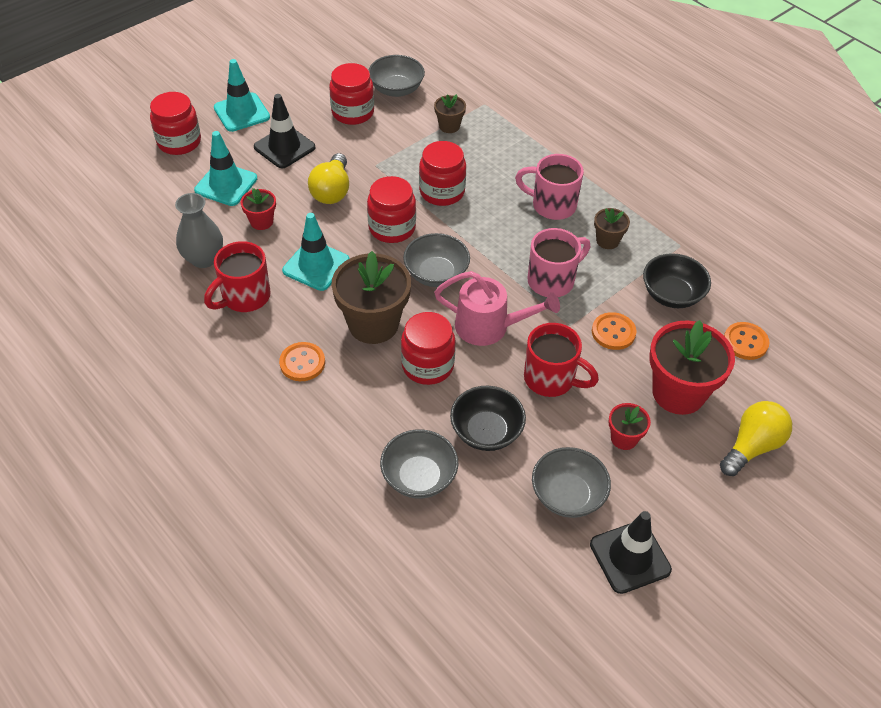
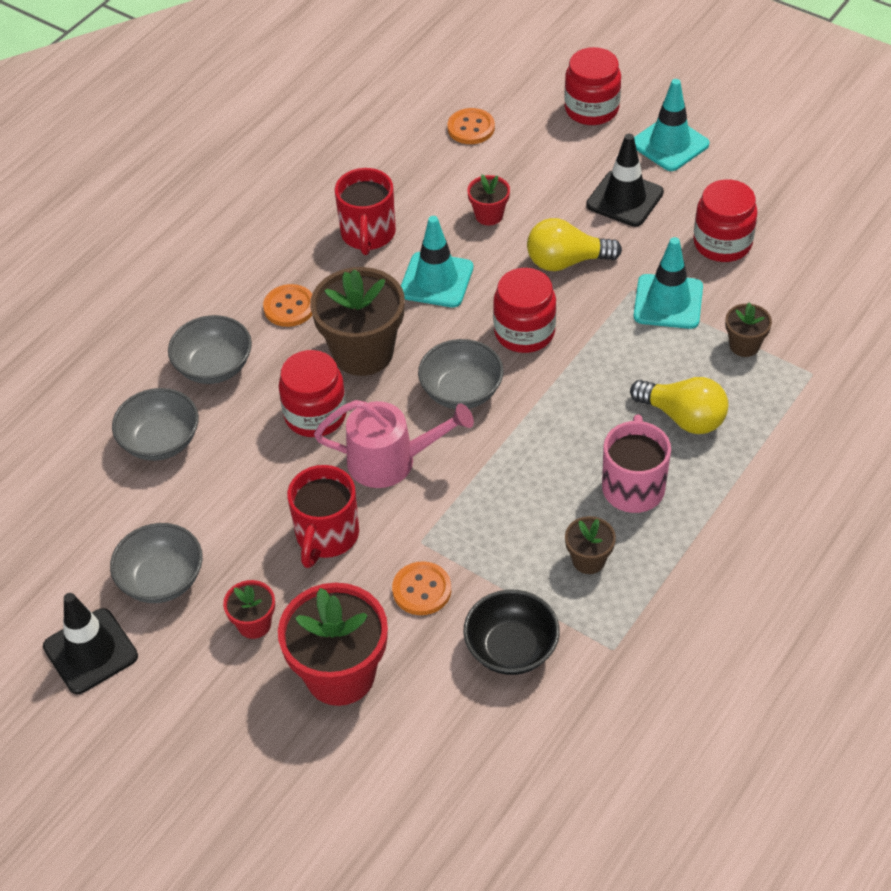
camera: 80 degrees right, 0 degrees up
grey vase [175,193,223,268] -> none
turquoise traffic cone [194,131,257,206] -> turquoise traffic cone moved to [634,237,703,329]
red mug [204,241,271,312] -> red mug turned 120 degrees counterclockwise [335,168,396,255]
grey bowl [368,55,425,97] -> grey bowl moved to [168,315,252,384]
red jar [419,141,466,206] -> none
pink watering can [434,271,560,346] -> pink watering can turned 90 degrees counterclockwise [314,400,474,488]
black bowl [450,386,526,451] -> none
pink mug [527,228,590,297] -> none
yellow light bulb [720,401,792,476] -> yellow light bulb moved to [630,377,728,434]
orange button [724,322,769,360] -> orange button moved to [447,108,495,144]

